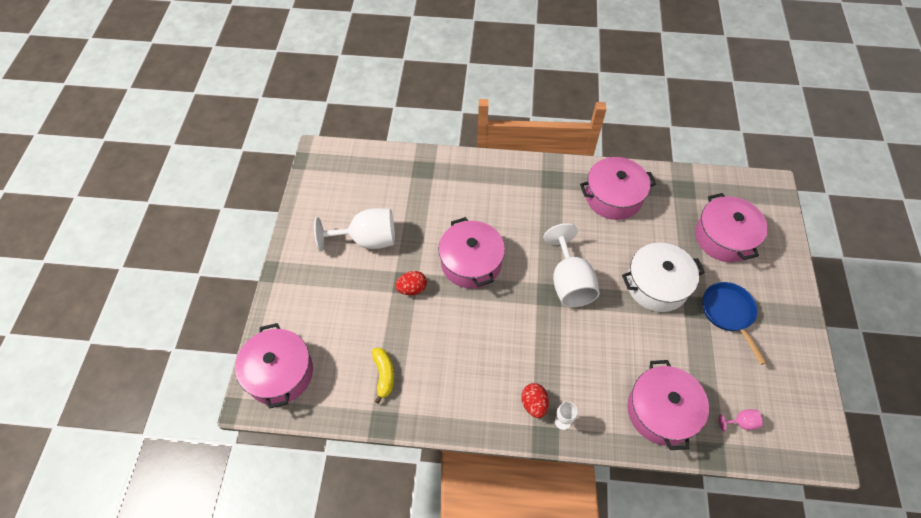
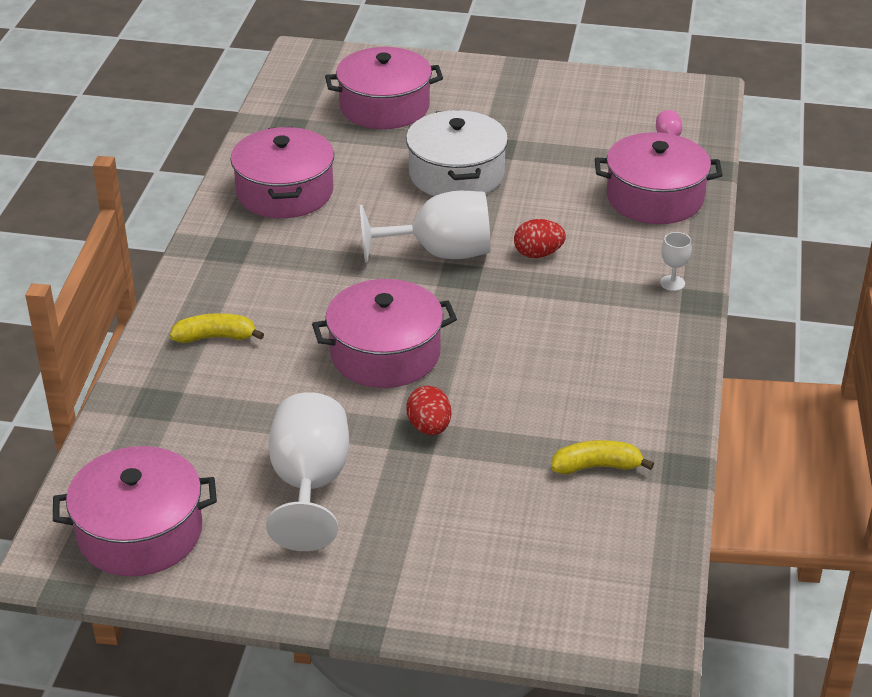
camera: 85 degrees left, 20 degrees down
pink pot [235,323,313,409] -> pink pot moved to [53,446,217,576]
red egg [521,383,549,418] -> red egg moved to [514,219,566,258]
blue pan [702,282,767,365] -> none
none -> yellow banana [170,313,264,343]

